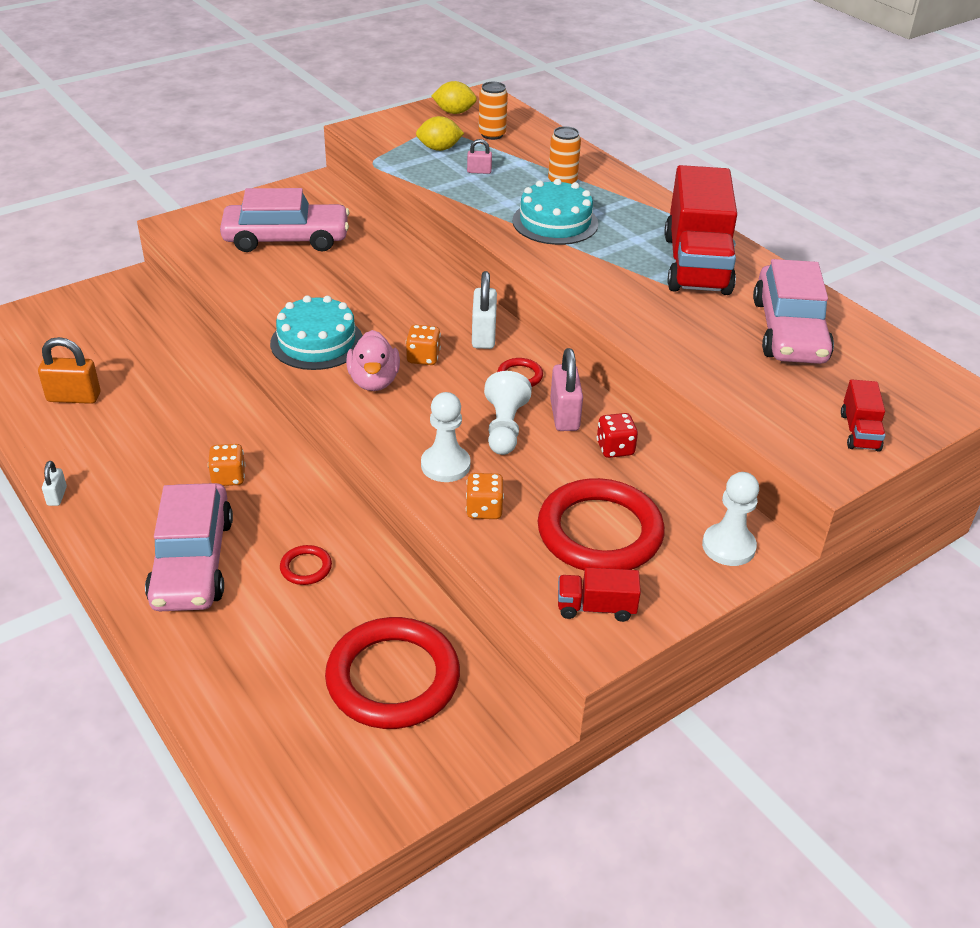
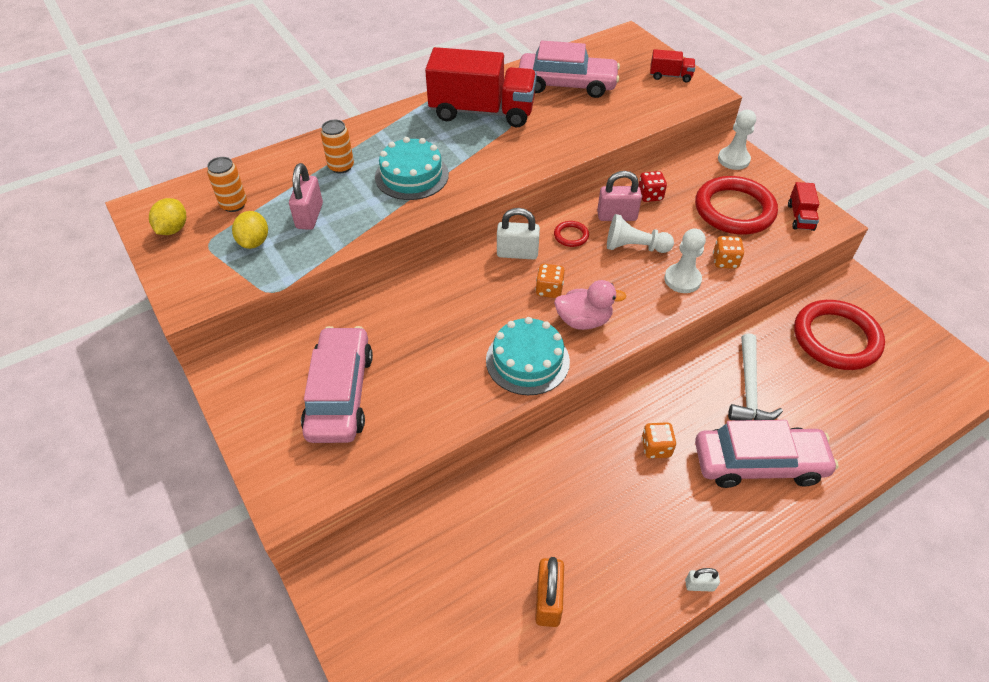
camera: 85 degrees left, 10 degrees up
red ring [280,545,332,585] -> white hammer [728,333,783,421]
pink padlock [467,139,492,174] -> pink padlock [289,163,323,230], size x1.83

